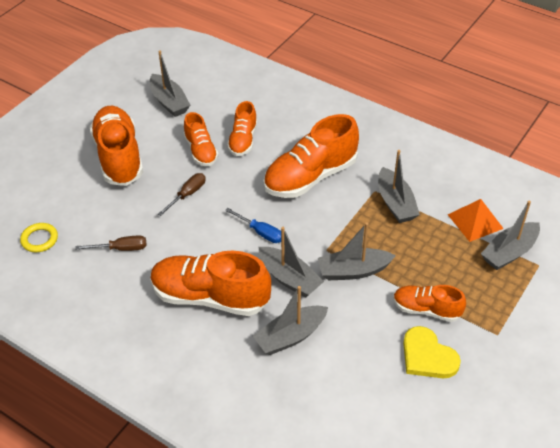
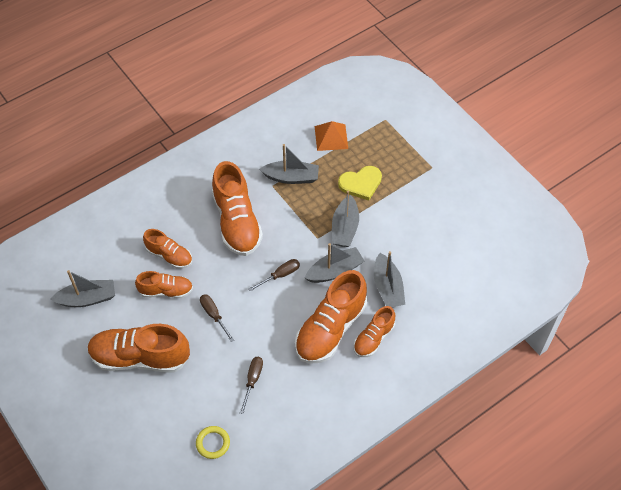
camera: 70 degrees left, 10 degrees up
blue screwdriver [225,208,281,243] -> brown screwdriver [249,259,300,291]
orange shoe [393,285,466,322] -> orange shoe moved to [353,306,395,357]
yellow heart [403,326,461,378] -> yellow heart moved to [338,166,382,200]
grey boat [481,201,540,270] -> none

